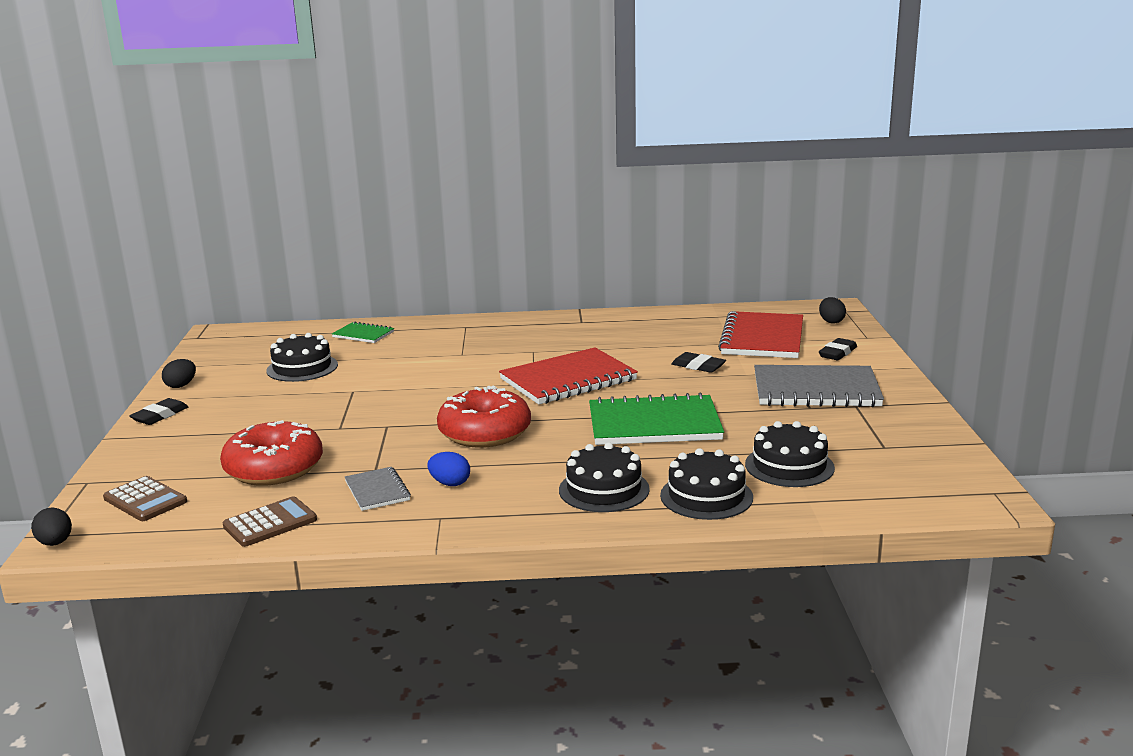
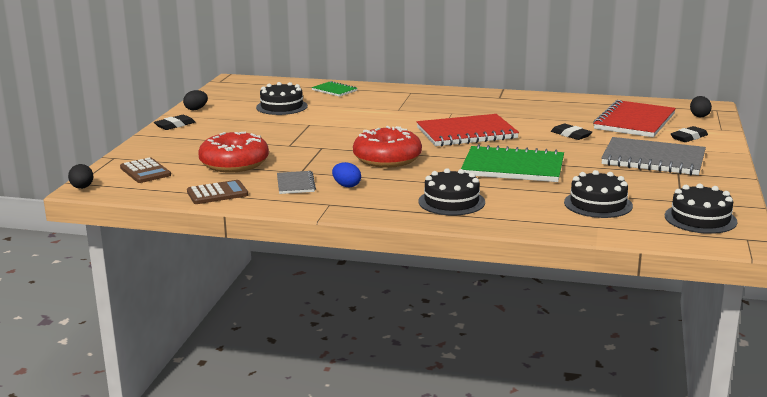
camera: 15 degrees right, 0 degrees up
black cake [660,448,753,520] -> black cake moved to [665,183,738,234]

